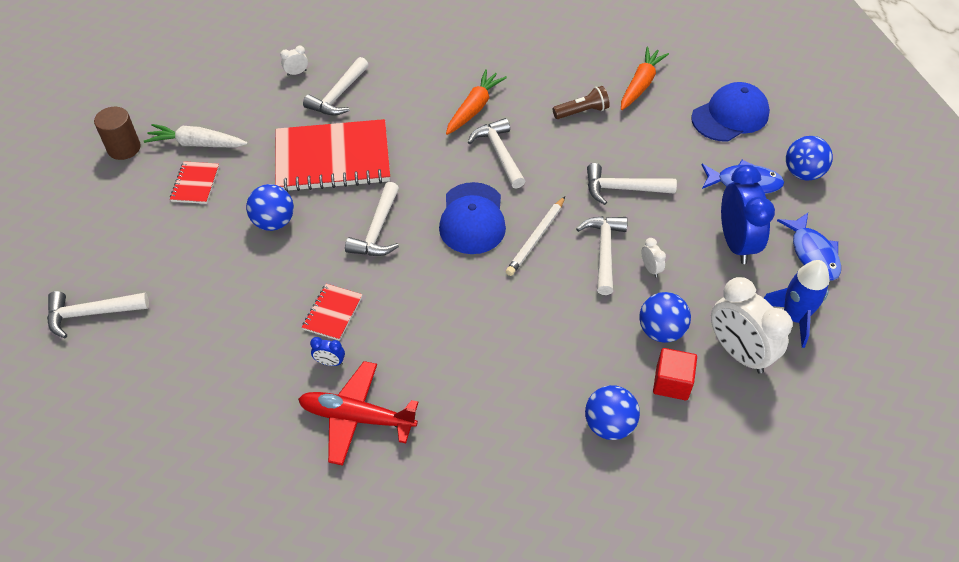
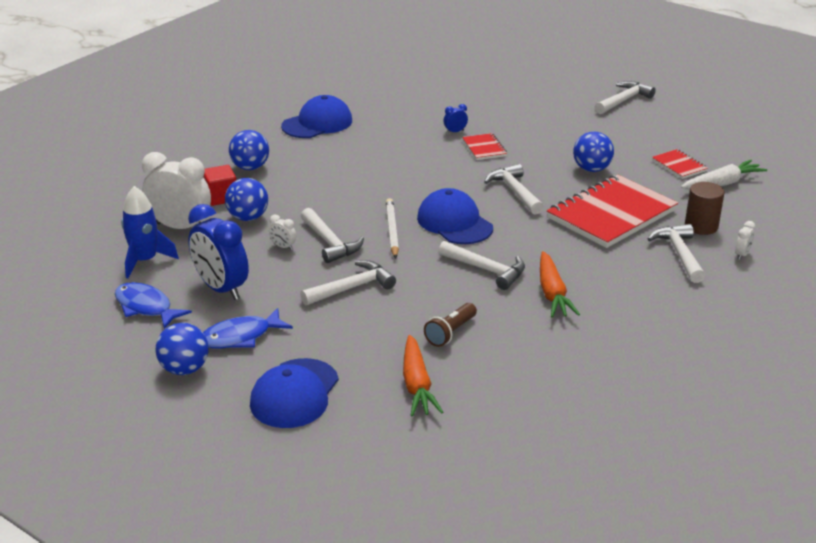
camera: 145 degrees right, 20 degrees down
brown cylinder [94,107,141,160] -> brown cylinder moved to [685,182,724,235]
red plane [298,361,418,466] -> none
none -> blue cap [281,95,352,138]

